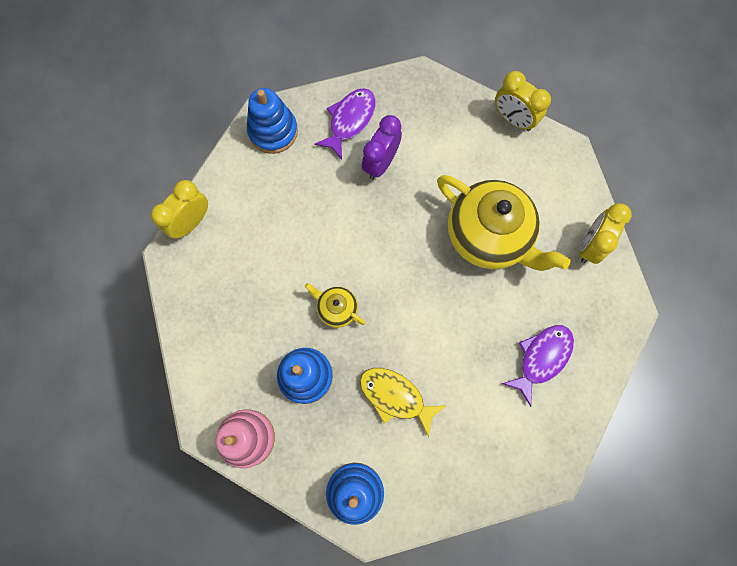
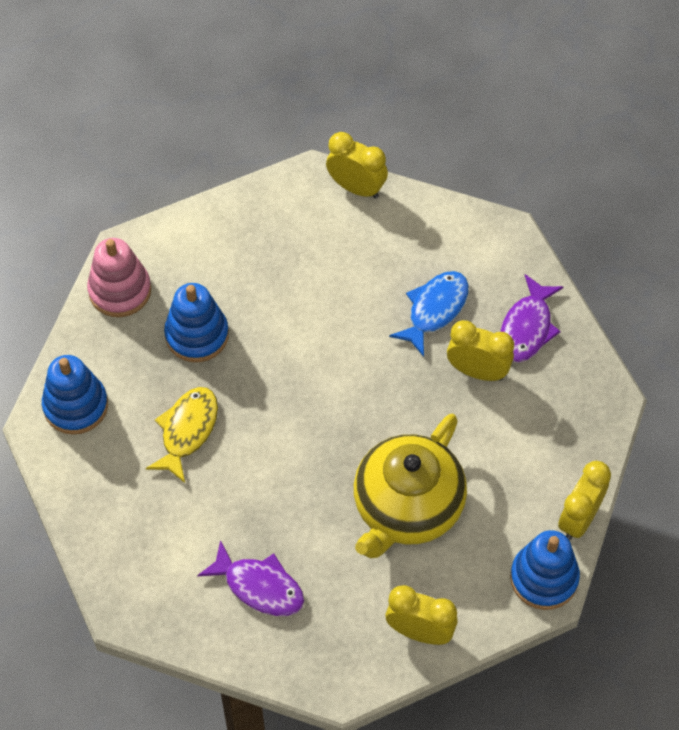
camera: 80 degrees right, 15 degrees down
blue stacking toy [247,88,298,154] -> blue stacking toy moved to [510,530,580,610]
yellow teapot [305,283,366,328] -> none
purple fish [314,88,376,160] -> purple fish turned 90 degrees clockwise [500,274,563,362]
purple clock [362,115,402,180] -> yellow clock [447,320,514,381]
none -> blue fish [389,271,469,357]

